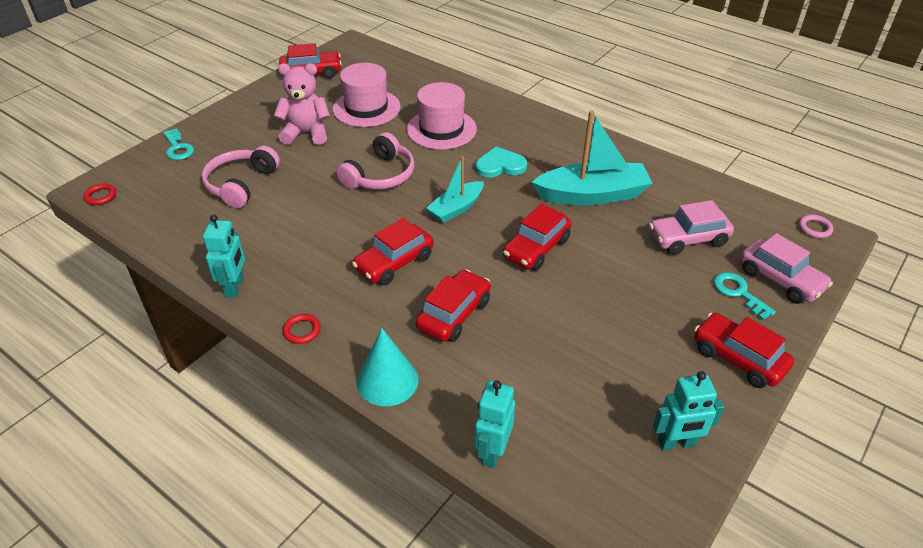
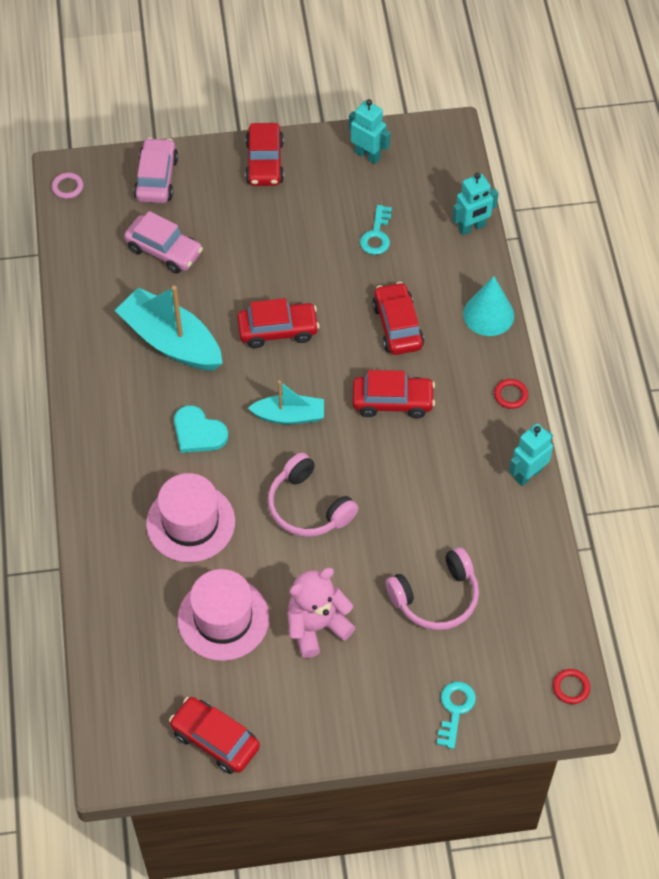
camera: 135 degrees left, 15 degrees up
pink teddy bear [274,63,330,145] -> pink teddy bear turned 105 degrees clockwise [287,568,356,658]
pink headphones [336,132,414,189] -> pink headphones turned 120 degrees counterclockwise [268,453,358,537]
red car [416,269,490,342] -> red car turned 90 degrees clockwise [372,282,424,355]
turquoise key [714,272,776,320] -> turquoise key moved to [360,205,392,255]

